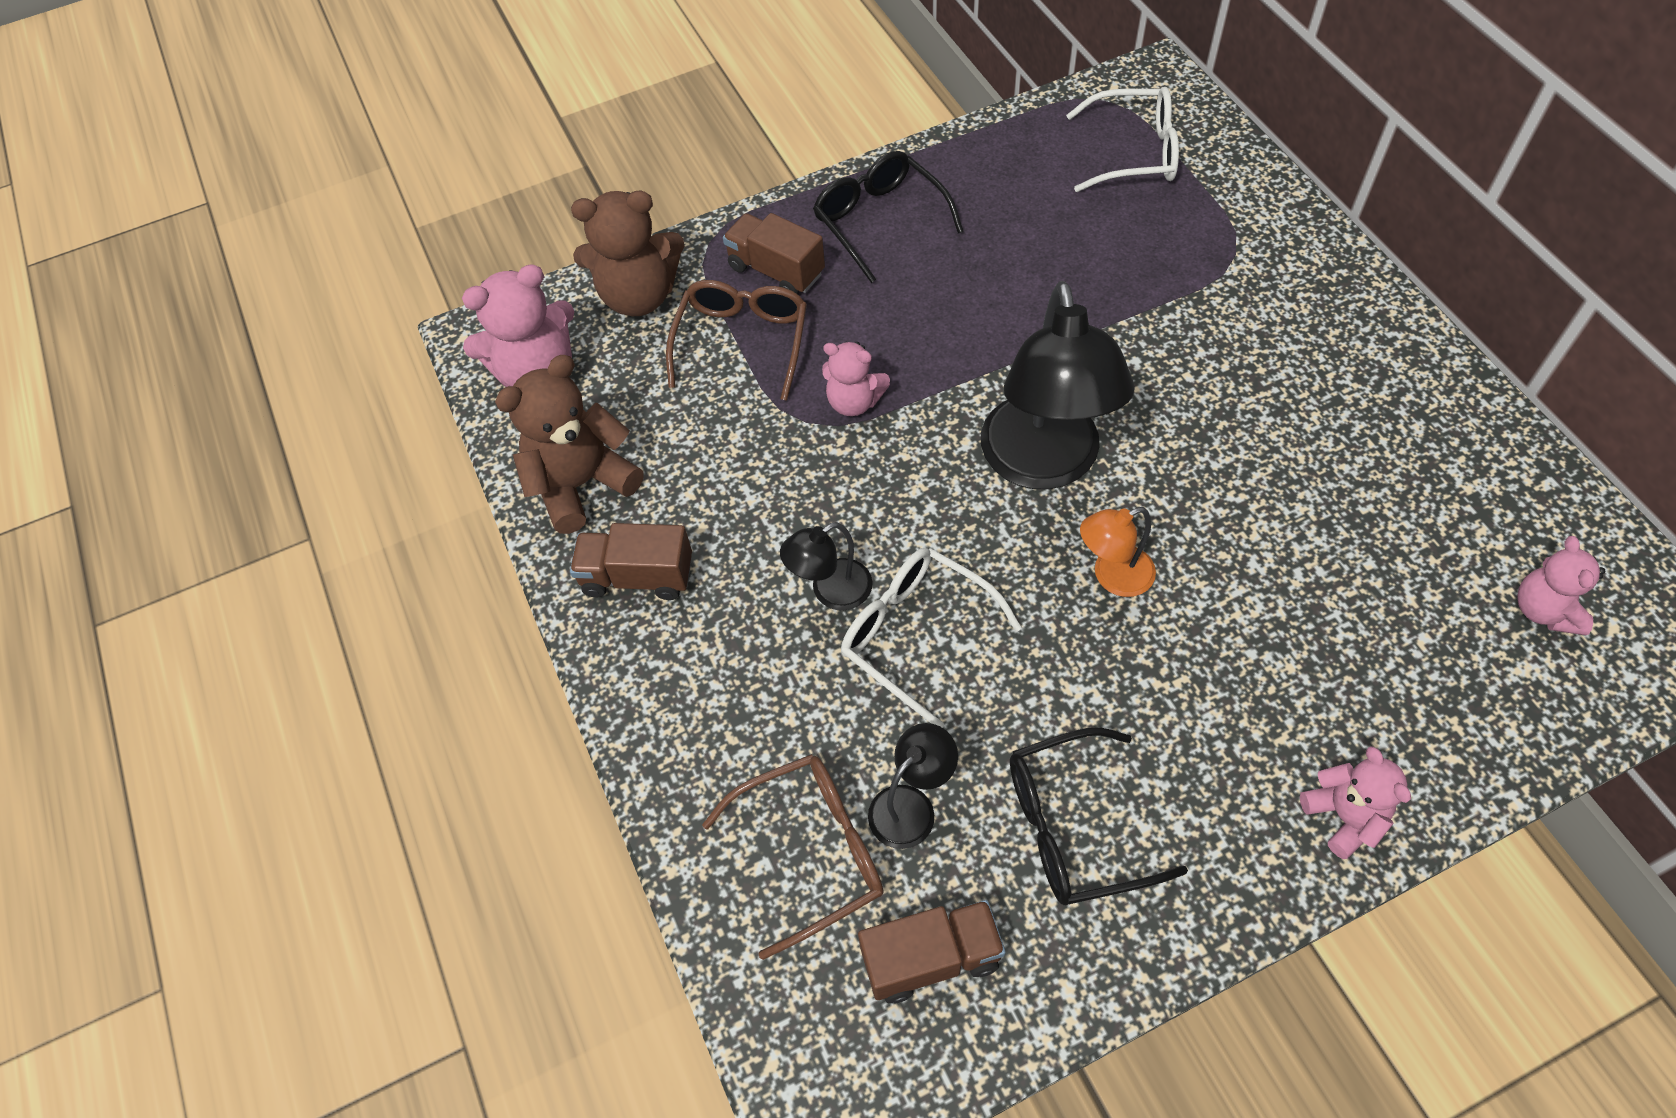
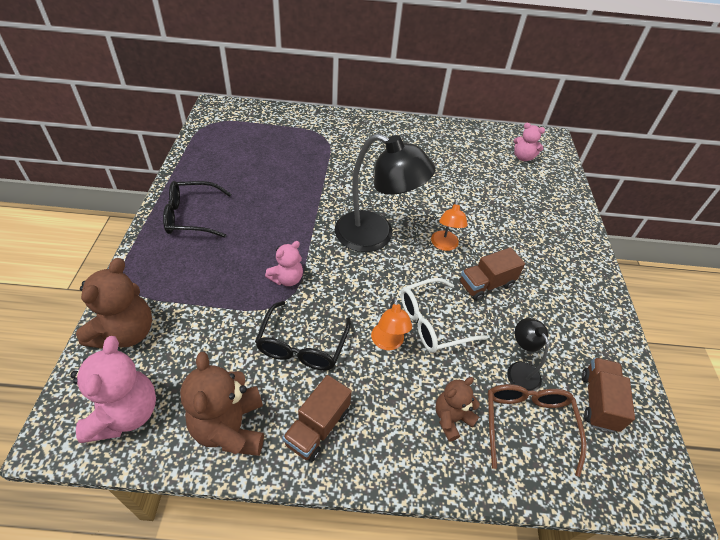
camera: 70 degrees left, 10 degrees down
brown glasses [666,280,807,401] -> none
brown truck [723,213,825,294] -> brown truck moved to [460,247,525,301]
black lamp [780,522,873,610] -> orange lamp [371,297,412,350]
black glasses [1010,728,1188,905] -> black glasses moved to [255,301,351,371]
white glasses [1066,87,1179,192] -> none
pink teddy bear [1300,746,1411,859] -> none
none -> brown teddy bear [435,377,480,442]

